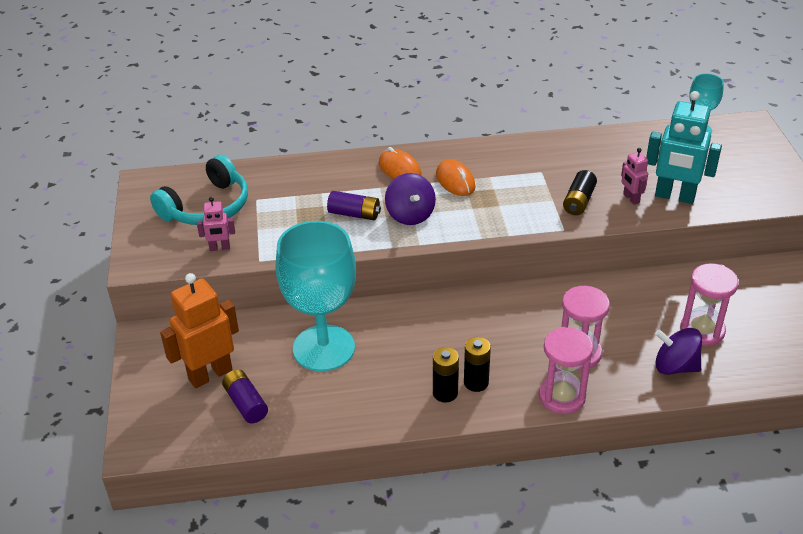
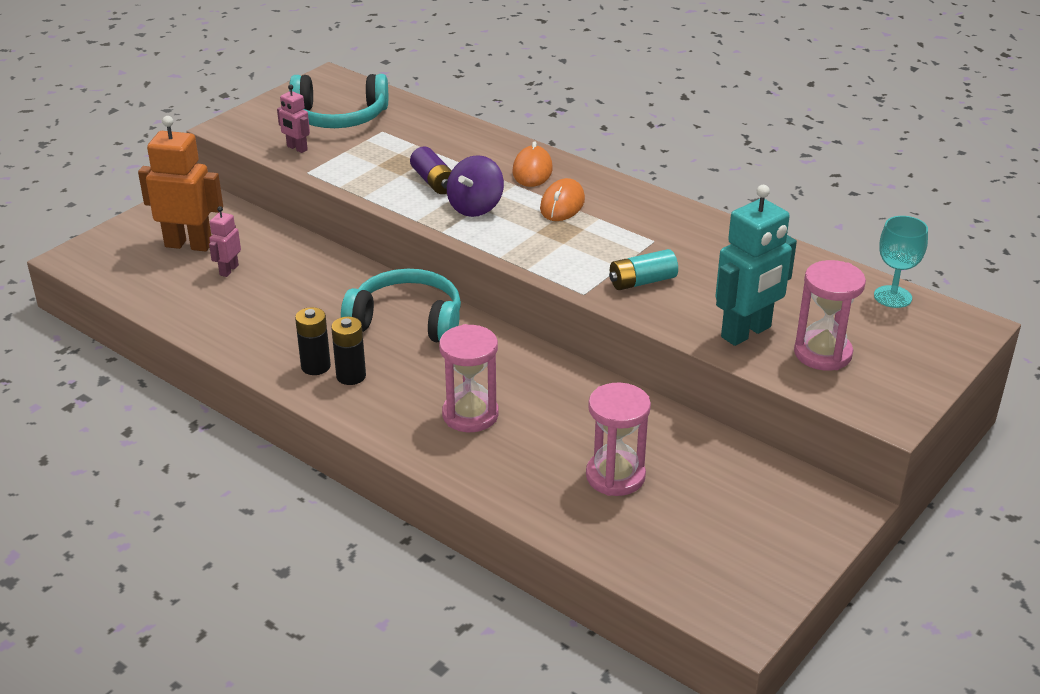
camera: 45 degrees right, 5 degrees down
purple battery [222,369,268,423] -> none
turquoise goblet [276,221,356,371] -> none
pink hourglass [539,327,593,414] -> pink hourglass moved to [794,260,866,371]
black battery [563,170,597,215] -> turquoise battery [609,249,678,290]
pink robot [621,148,648,205] -> pink robot moved to [209,206,241,277]
turquoise robot [646,91,722,204] -> turquoise robot turned 105 degrees counterclockwise [715,185,797,346]
purple spinning top [655,328,702,375] -> none
none -> turquoise headphones [341,269,461,342]

